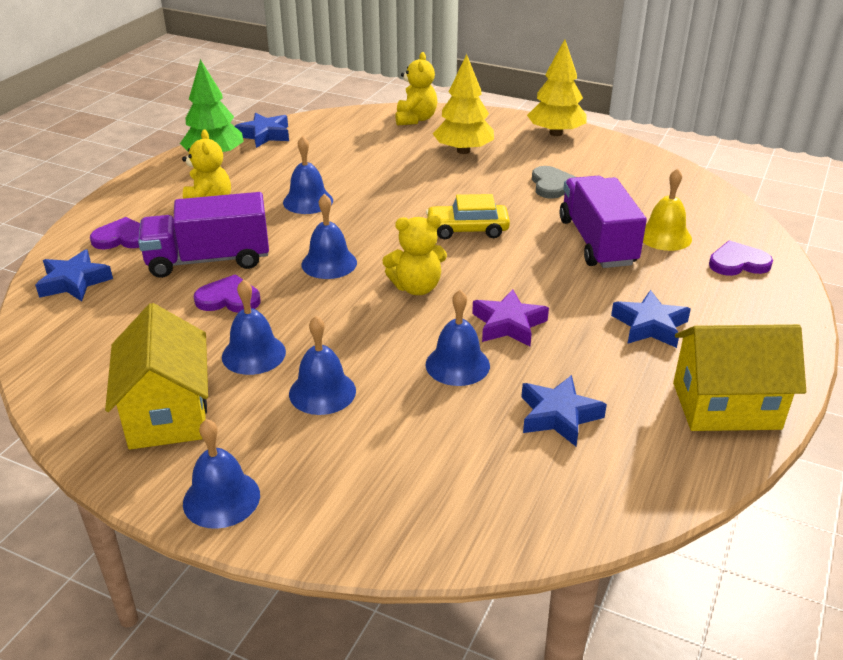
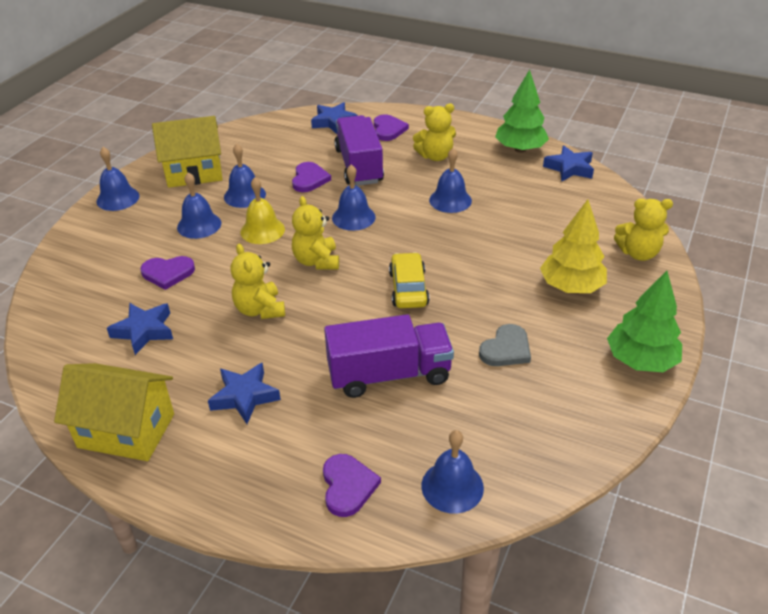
camera: 90 degrees right, 5 degrees up
blue bell [426,290,490,386] -> blue bell moved to [422,430,484,514]
purple star [472,289,549,346] -> yellow teddy bear [231,244,285,319]
yellow tree [527,39,587,136] -> green tree [607,271,682,372]
grey heart [532,166,576,199] -> grey heart turned 45 degrees counterclockwise [479,324,531,366]
yellow bell [643,168,692,251] -> yellow bell moved to [241,177,285,244]
yellow house [673,324,806,431] -> yellow house turned 75 degrees counterclockwise [54,363,174,461]
none -> purple heart [140,256,195,290]

